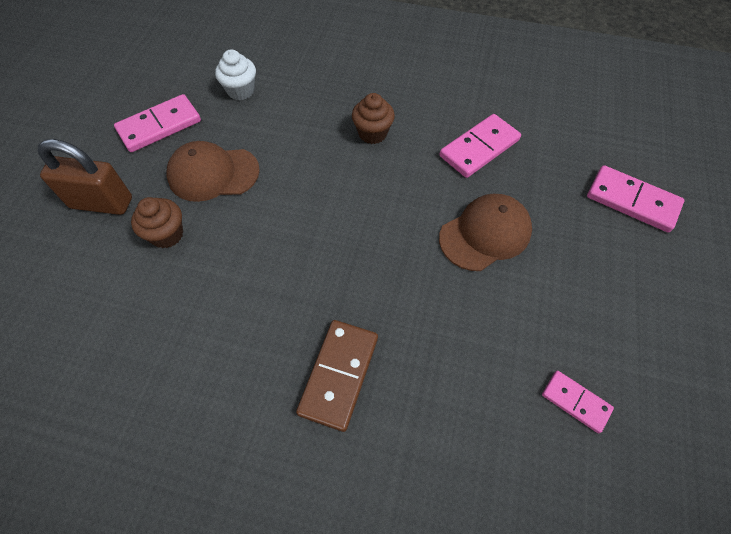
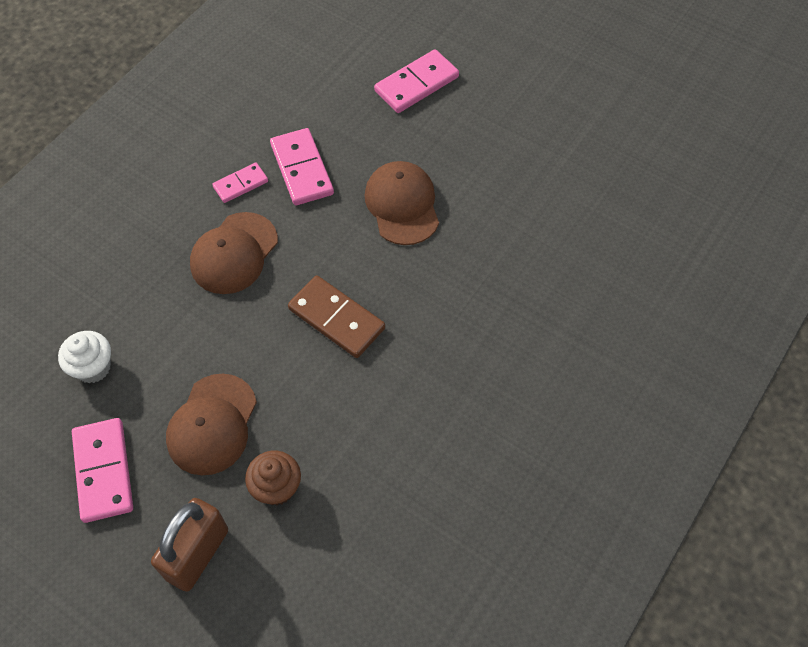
camera: 70 degrees left, 0 degrees up
brown domino [296,320,378,432] -> brown domino moved to [288,276,385,358]
brown cupcake [352,93,395,144] -> brown cap [190,212,278,294]
pink domino [542,371,614,433] -> pink domino moved to [212,162,268,203]

